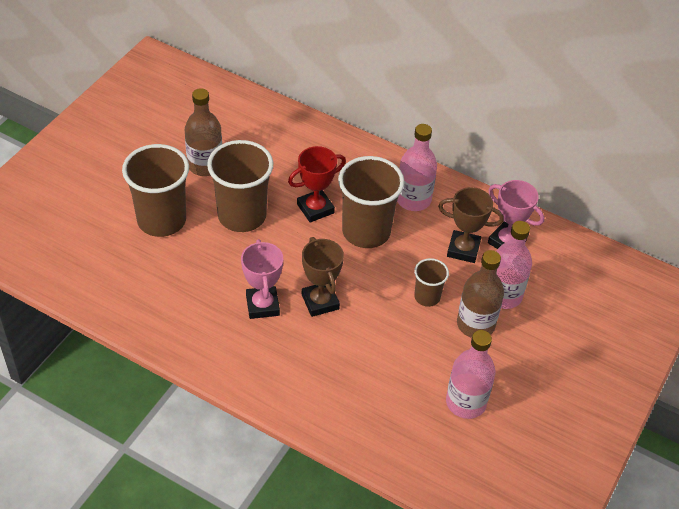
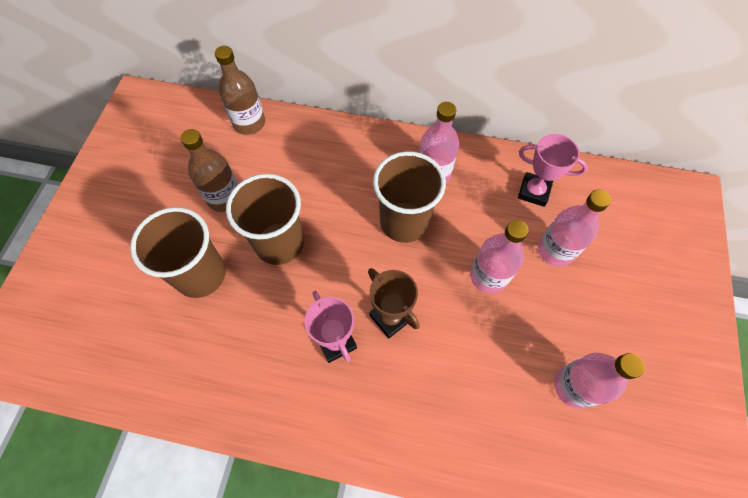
camera: 15 degrees left, 15 degrees up
red trophy [288,146,346,223] -> none
brown cup [414,258,449,307] -> pink bottle [470,220,529,294]
brown trophy [438,187,504,263] -> none
brown bottle [457,250,504,338] -> brown bottle moved to [215,46,265,135]

